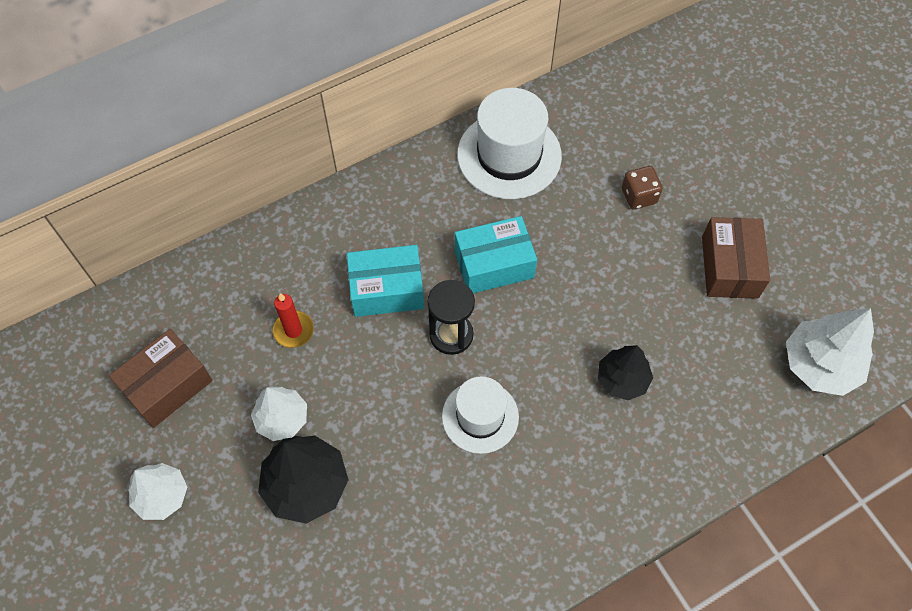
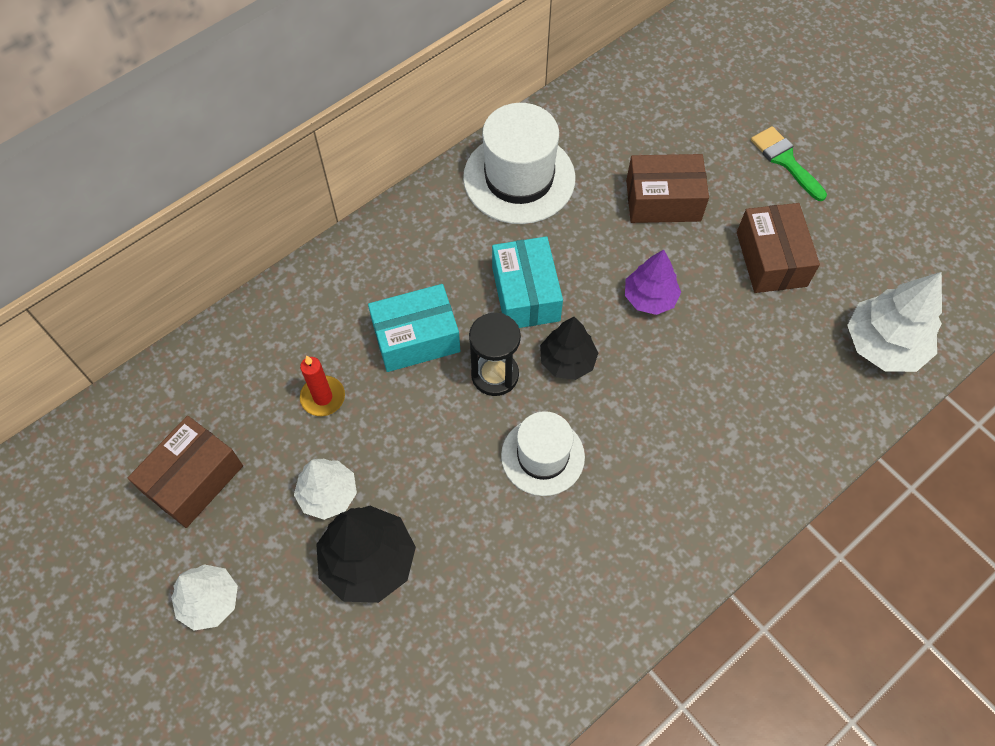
camera: 10 degrees left, 0 degrees up
turquoise box [455,216,537,293] -> turquoise box turned 75 degrees counterclockwise [492,236,563,328]
black tree [598,345,653,400] -> black tree moved to [540,317,598,380]
brown dice [622,166,663,210] -> brown box [626,154,709,223]
none -> purple tree [625,250,681,315]
none -> green brush [751,126,827,201]

